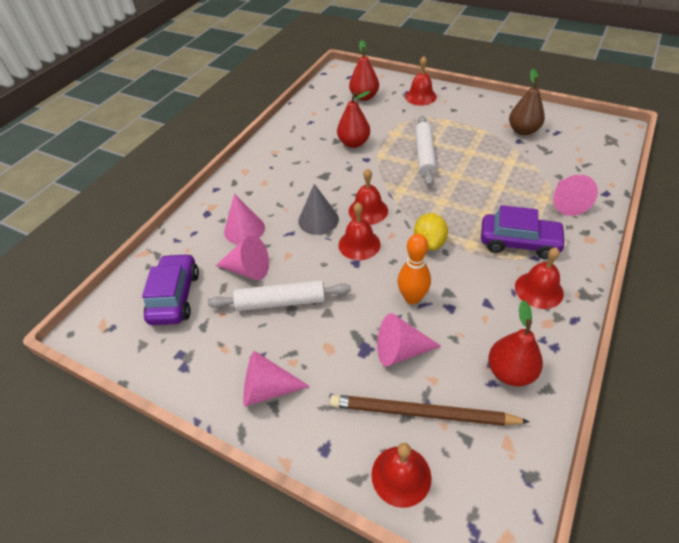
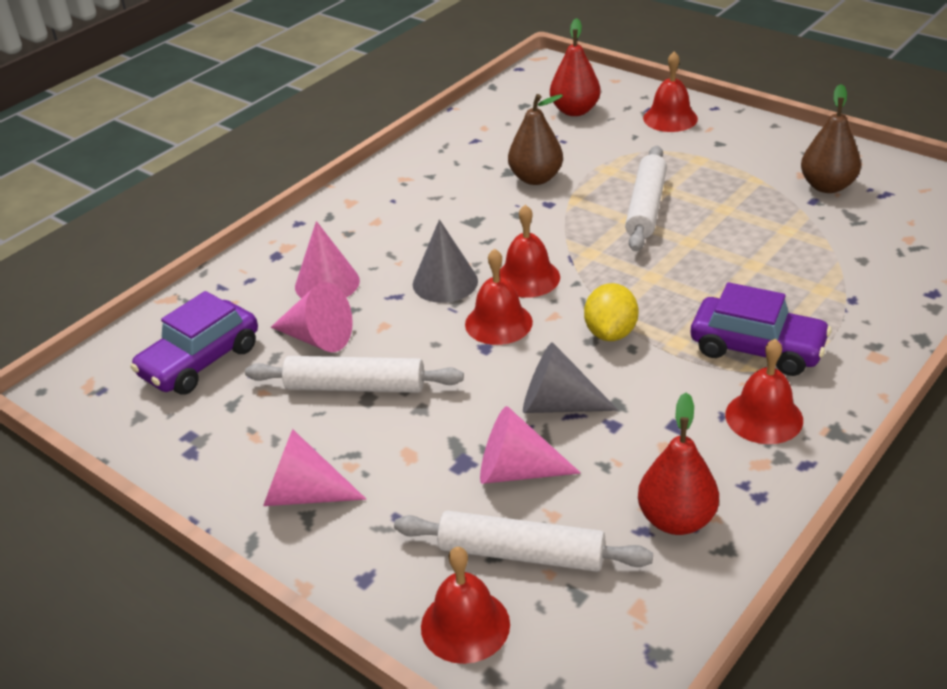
camera: 10 degrees right, 10 degrees down
purple car [142,253,199,325] -> purple car turned 150 degrees counterclockwise [130,291,258,395]
brown pencil [330,395,530,426] -> white rolling pin [394,510,653,572]
red pear [337,91,371,148] -> brown pear [508,94,563,185]
orange bowling pin [398,234,431,304] -> grey cone [523,342,618,413]
pink cone [553,175,598,216] -> none

